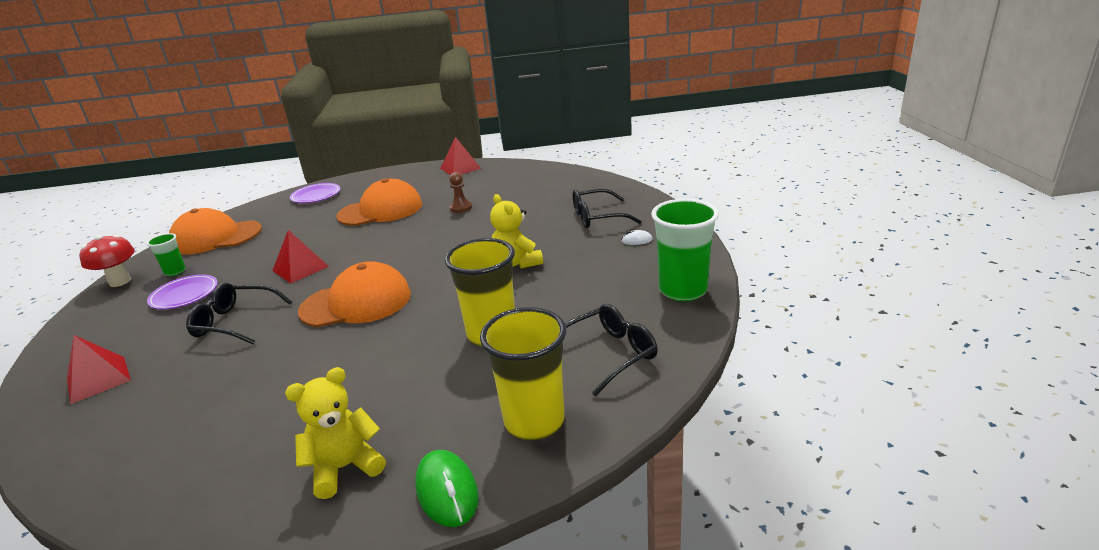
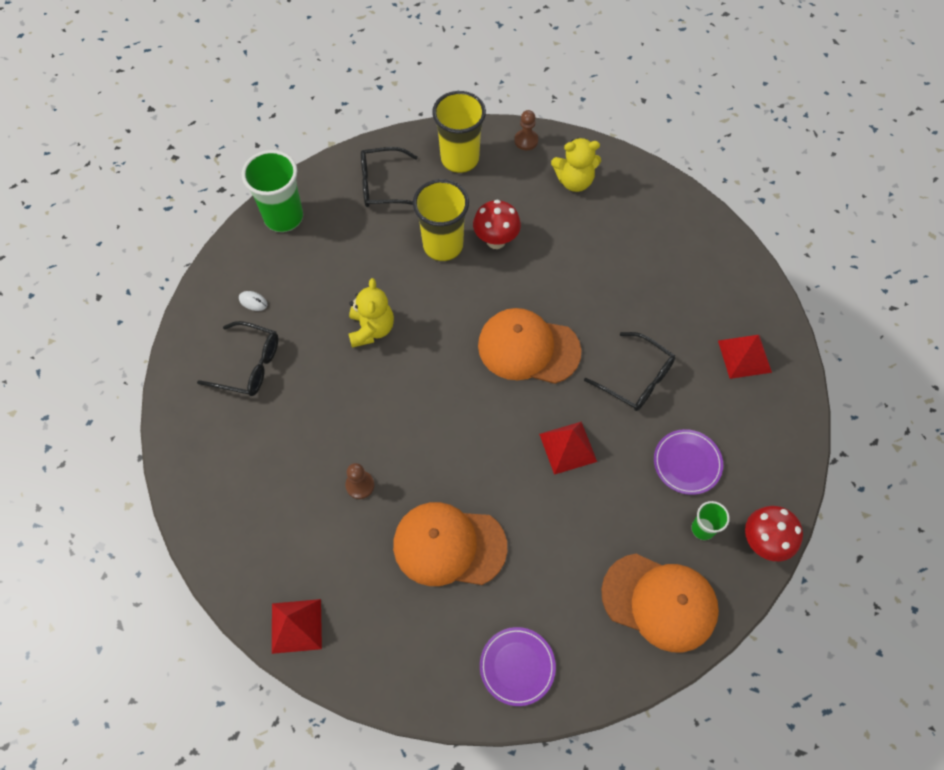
camera: 155 degrees left, 35 degrees up
green mouse [415,450,479,527] -> brown pawn [514,110,538,150]
none -> red mushroom [473,200,521,249]

